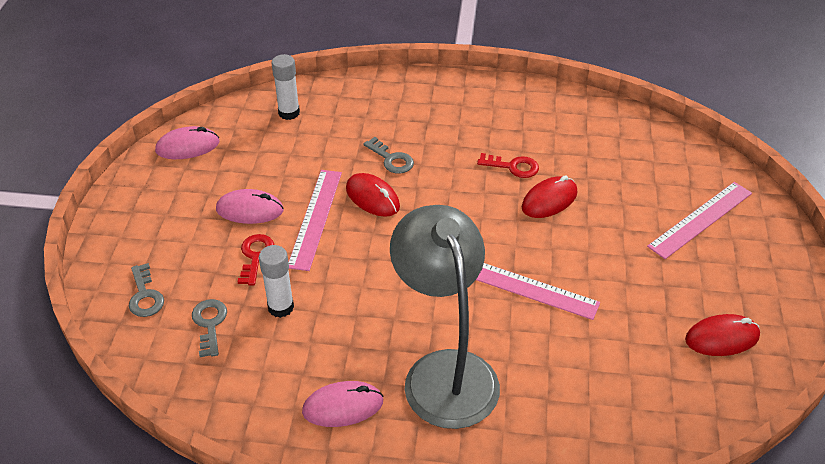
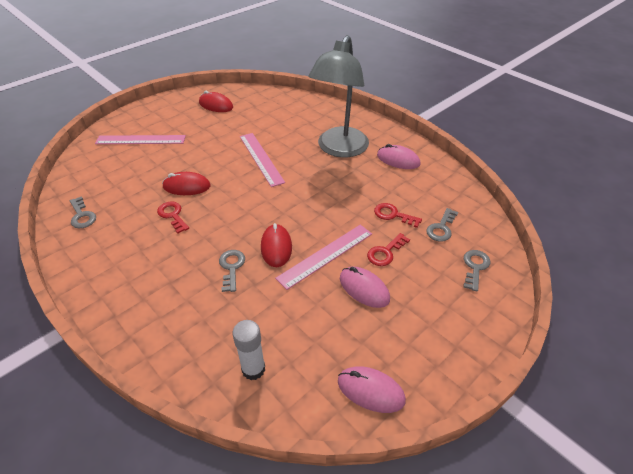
camera: 140 degrees left, 0 degrees up
white glue stick [259,245,294,318] -> red key [374,203,422,228]
none -> grey key [70,196,96,228]

